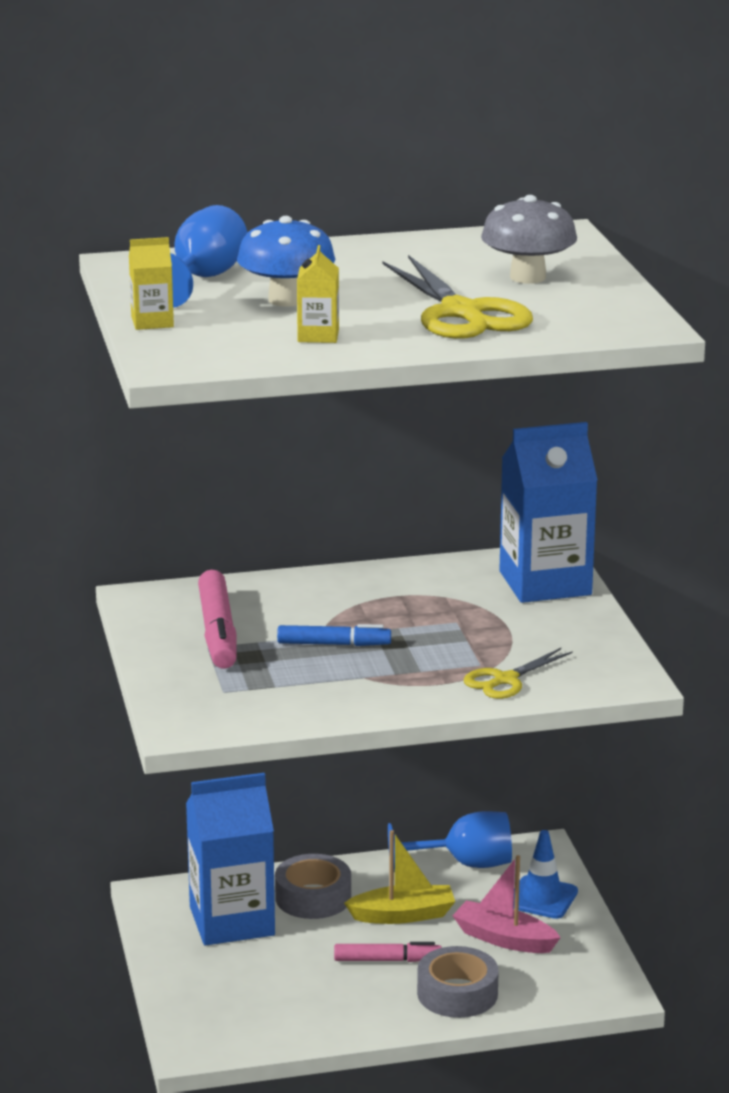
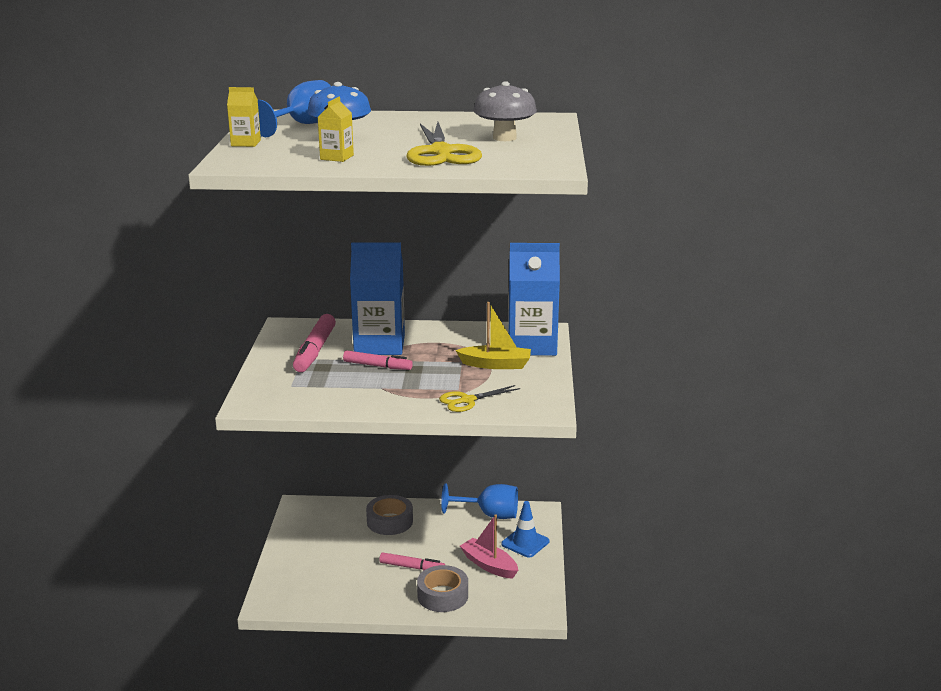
camera: 15 degrees right, 0 degrees up
blue carton [186,773,275,946] -> blue carton moved to [350,242,405,355]
blue marker [277,624,391,646] -> pink marker [343,351,413,370]
yellow boat [344,830,455,924] -> yellow boat moved to [455,302,531,369]

